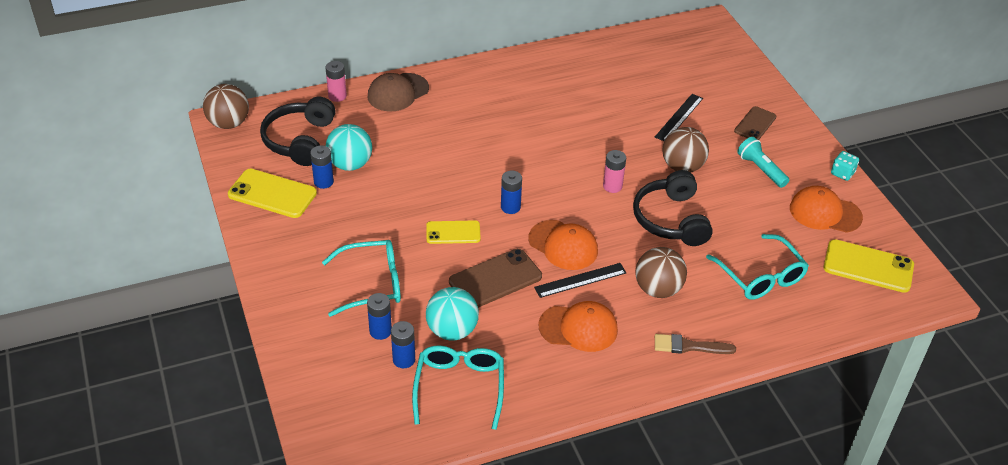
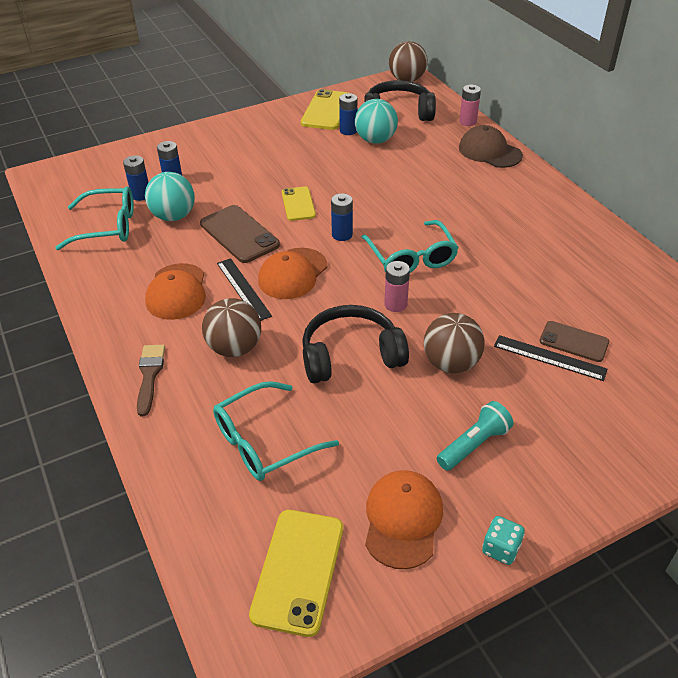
camera: 85 degrees right, 0 degrees up
turquoise glasses [322,240,401,317] -> turquoise glasses moved to [361,220,459,273]
brown phone [734,106,776,140] -> brown phone moved to [540,321,609,362]

